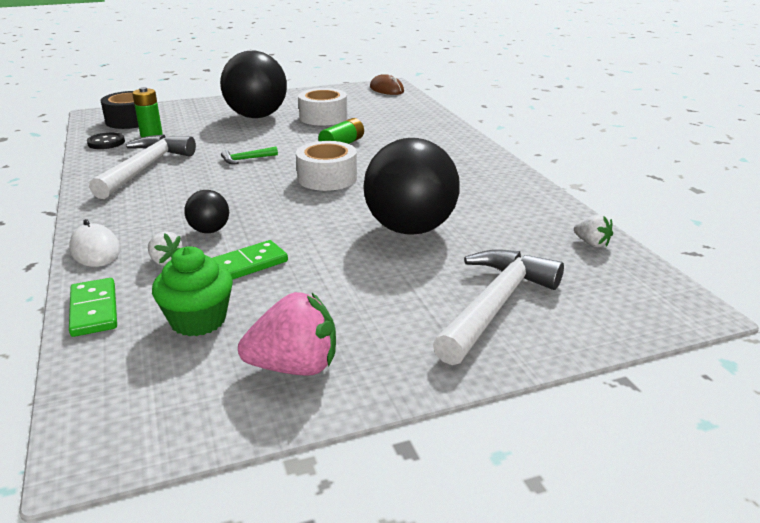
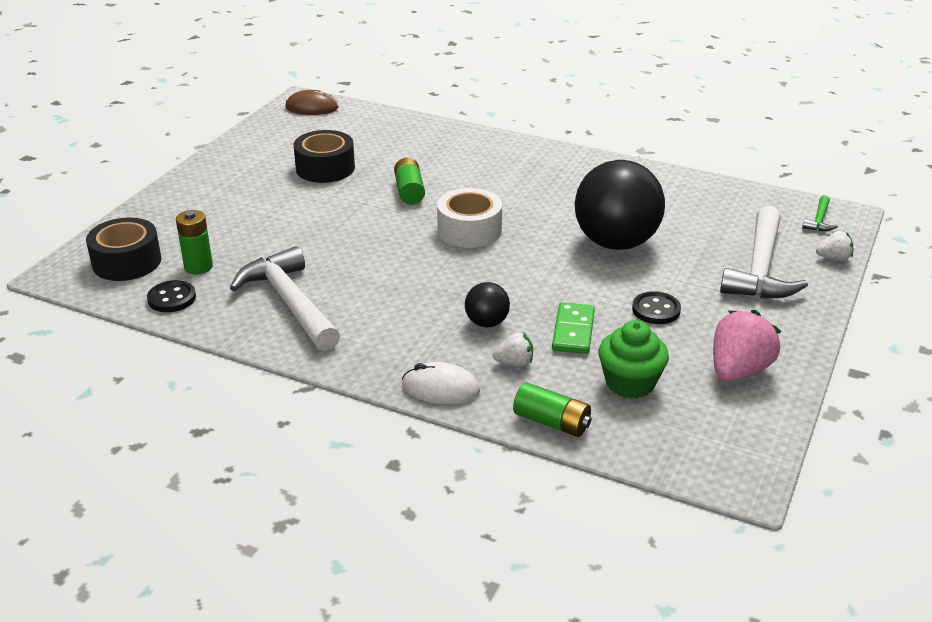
camera: 45 degrees left, 5 degrees up
green domino [69,278,117,337] -> green battery [513,382,591,437]
black ball [220,51,287,118] -> none
green hammer [221,147,278,164] -> green hammer moved to [802,195,838,231]
white tape [298,88,347,126] -> black tape [293,130,355,183]
white hammer [433,249,564,365] -> white hammer turned 150 degrees counterclockwise [720,206,808,298]
white strawberry [574,214,613,247] -> white strawberry moved to [816,231,853,261]
none -> black button [632,291,681,324]

